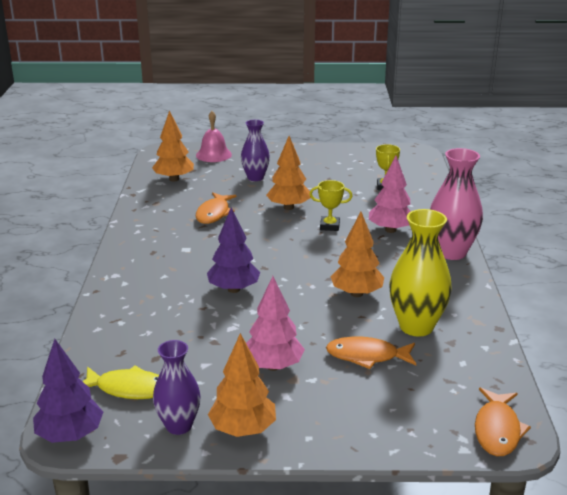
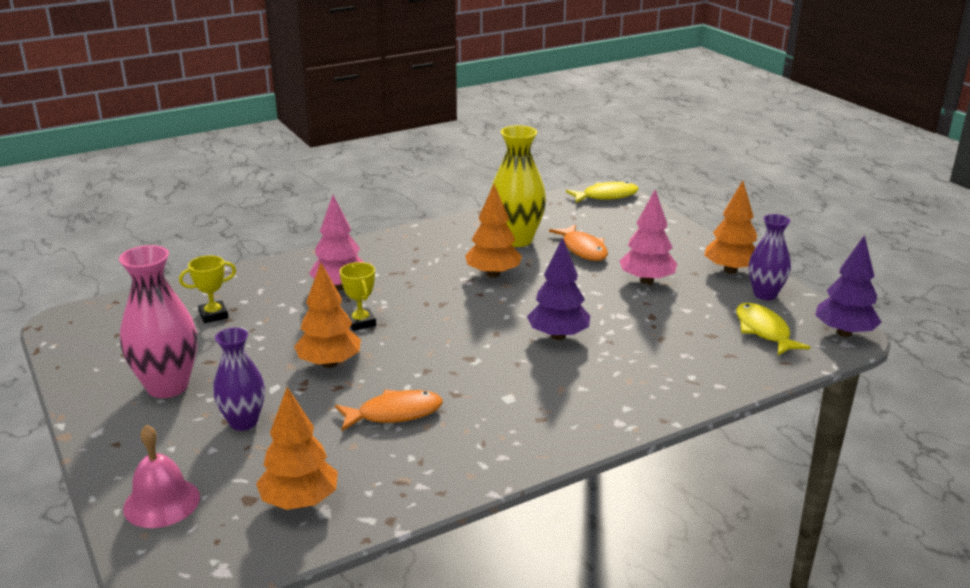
camera: 120 degrees left, 0 degrees up
pink vase [430,148,483,260] -> pink vase moved to [119,245,197,398]
orange fish [475,387,531,456] -> yellow fish [566,181,639,203]

